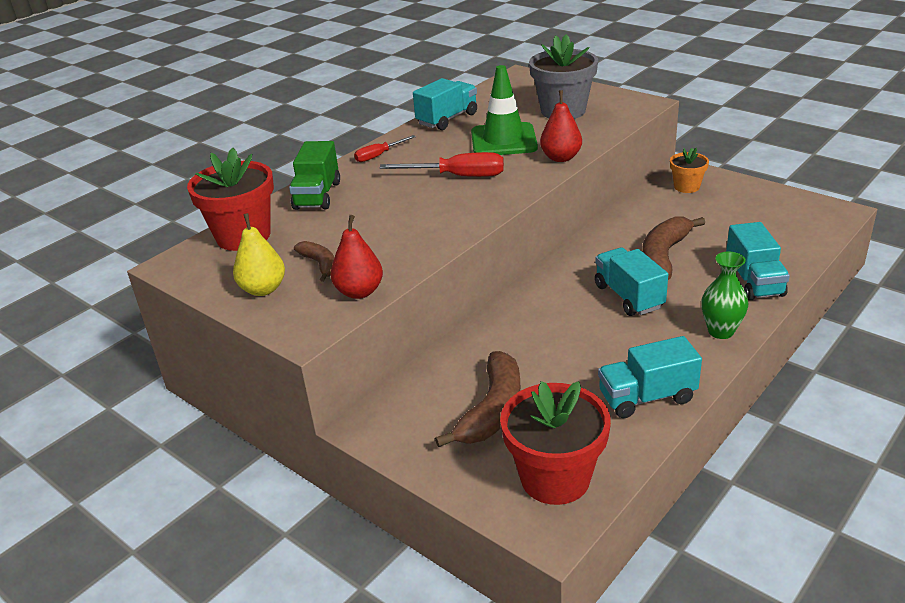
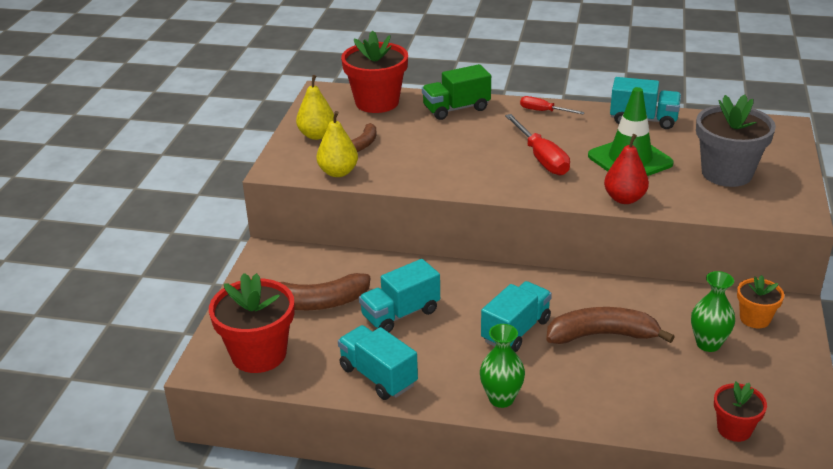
camera: 60 degrees right, 0 degrees up
red pear [330,215,383,299] -> yellow pear [317,111,358,177]
turquoise truck [726,222,790,300] -> turquoise truck moved to [359,259,440,332]
none -> green vase [691,271,735,352]
none -> red flower pot [714,382,767,442]

